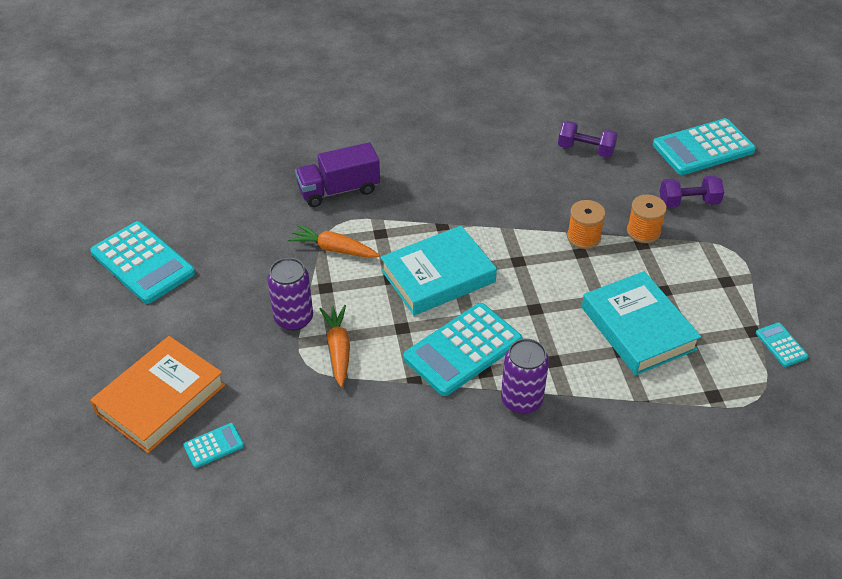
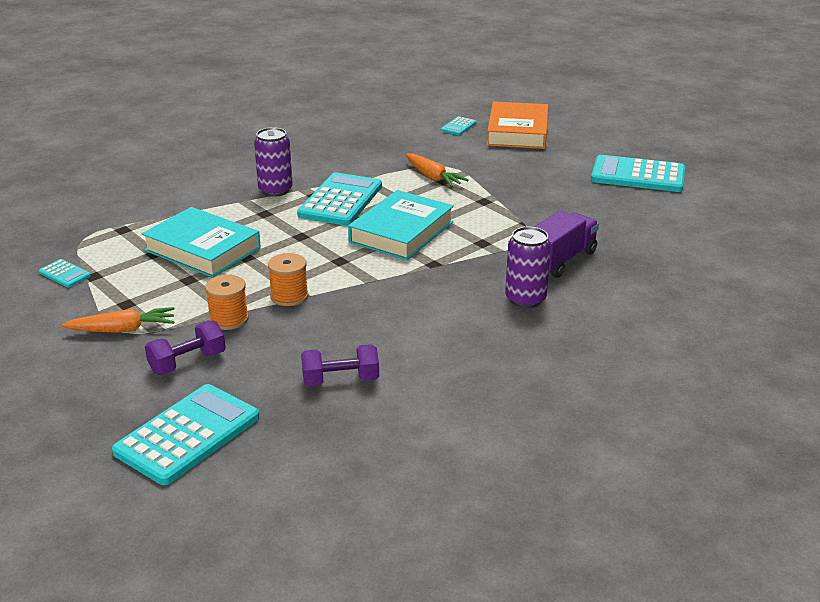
camera: 150 degrees right, 15 degrees down
purple can [267,258,313,331] -> purple can moved to [505,227,551,308]
orange carrot [288,224,380,258] -> orange carrot moved to [62,307,174,333]

